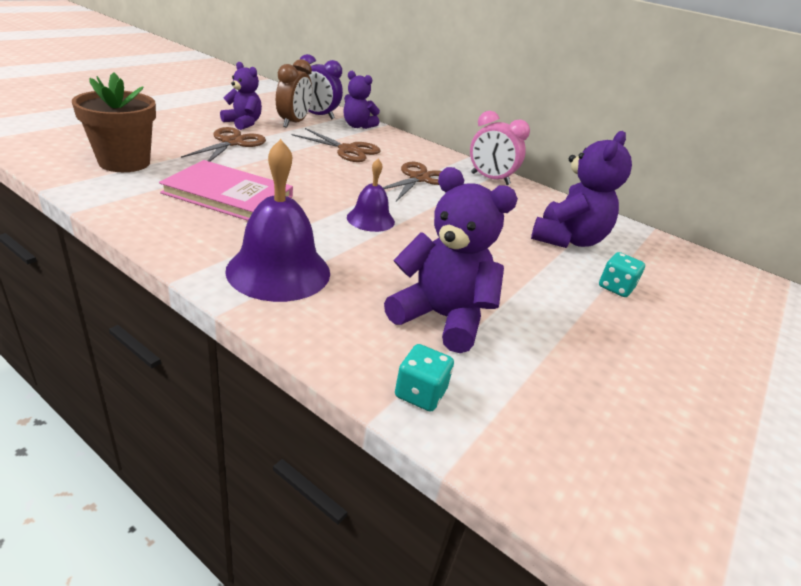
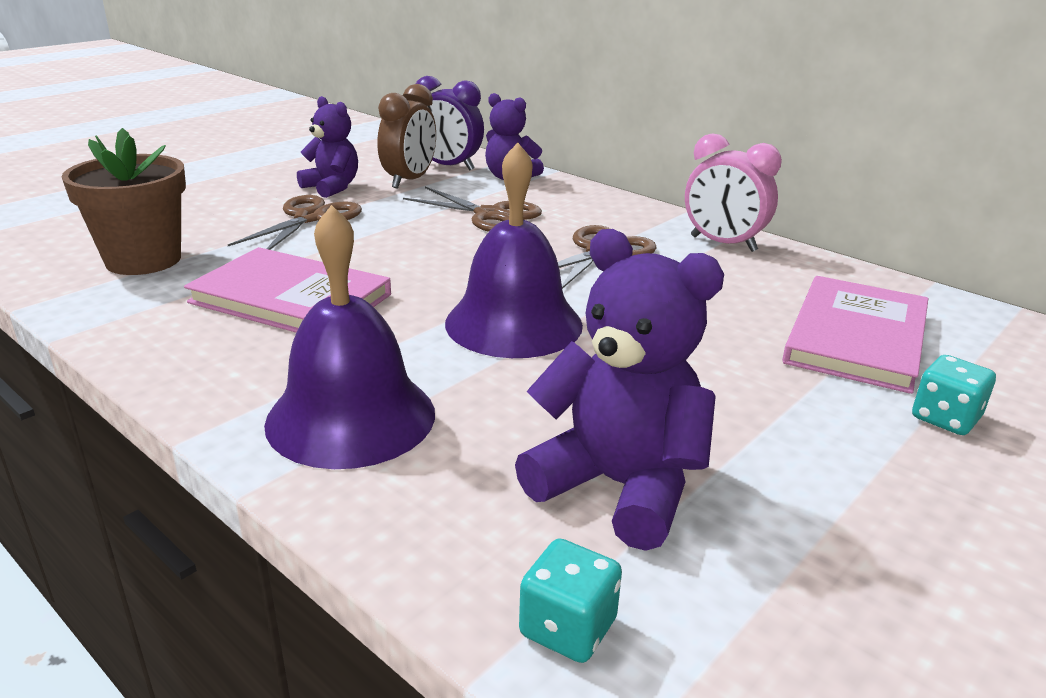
camera: 10 degrees right, 5 degrees down
purple bell [347,159,395,232] -> purple bell [445,142,583,358], size x1.73
purple teddy bear [531,131,632,248] -> pink book [782,276,928,394]

